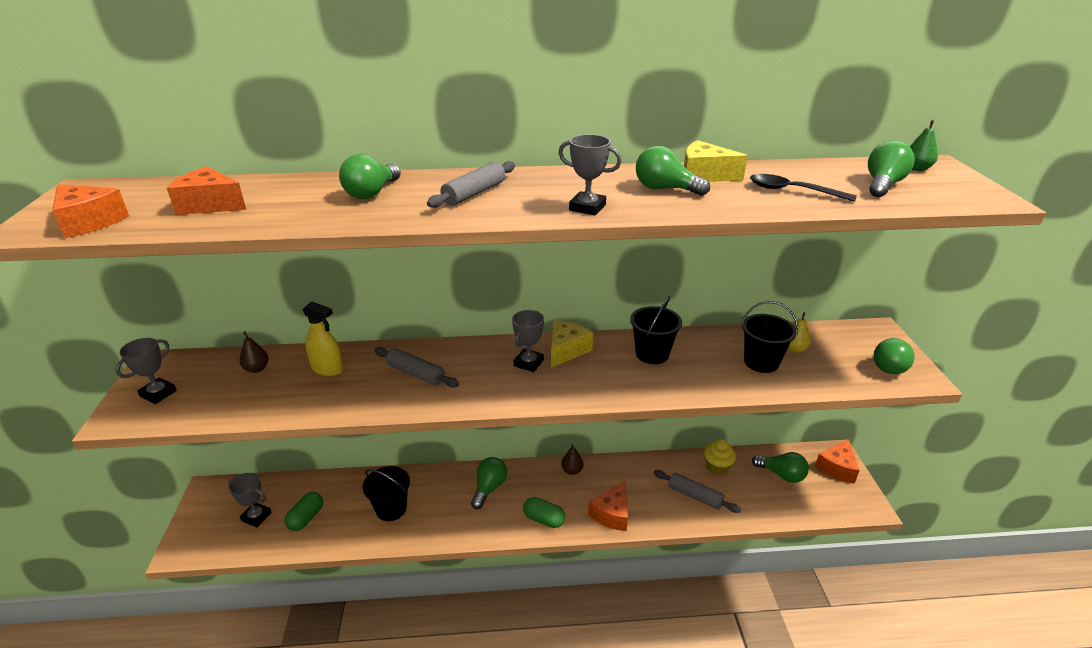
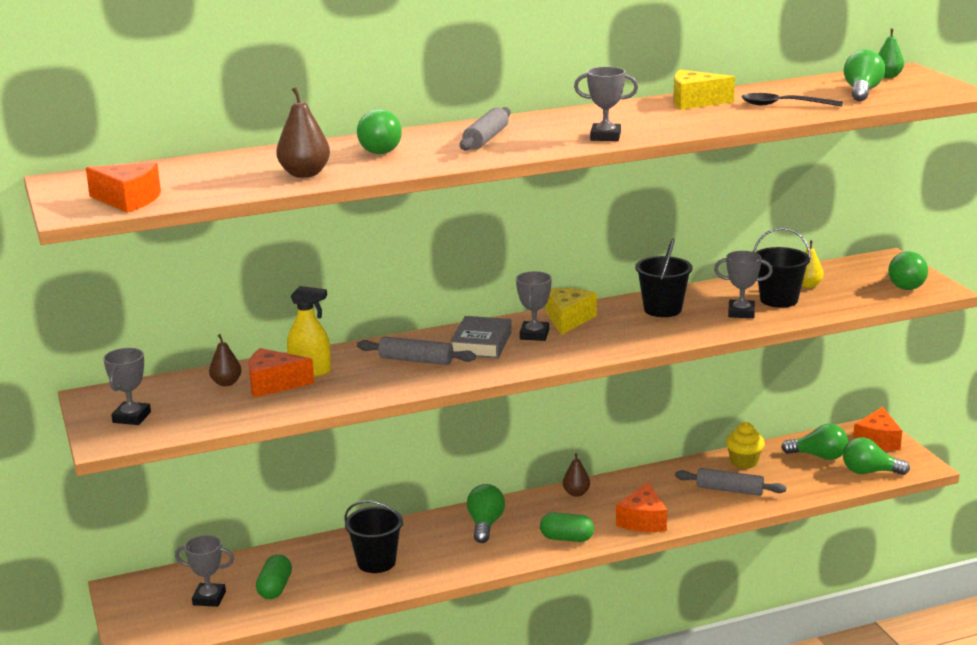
camera: 15 degrees left, 10 degrees down
orange cheese [167,166,246,215] -> orange cheese moved to [248,348,314,397]
green light bulb [636,146,710,196] -> green light bulb moved to [843,437,910,475]
none -> brown pear [276,87,330,178]
none -> grey book [450,316,512,359]
none -> grey trophy [714,251,773,318]

